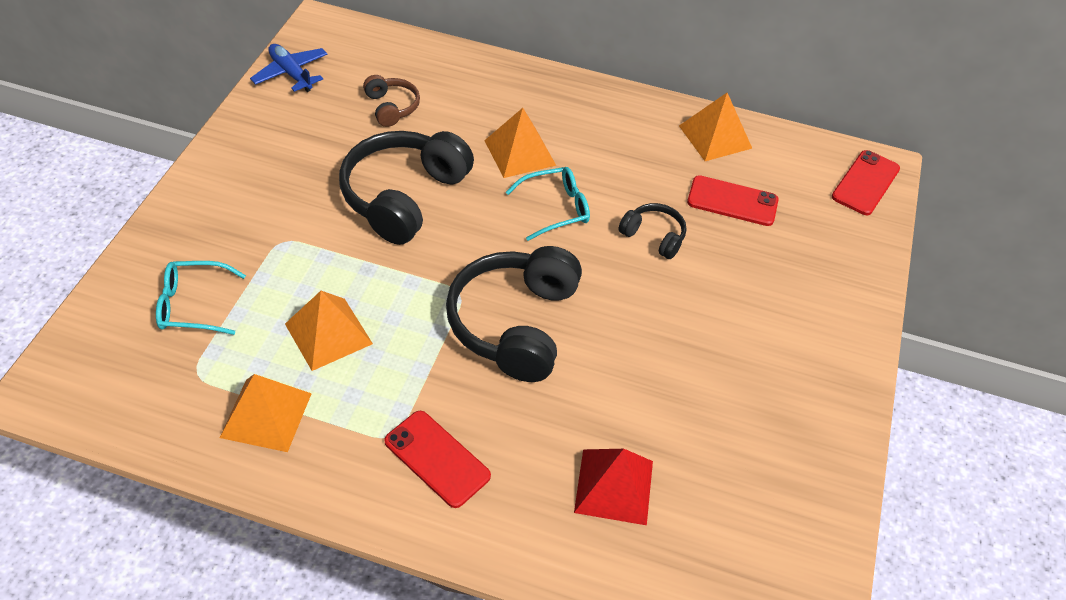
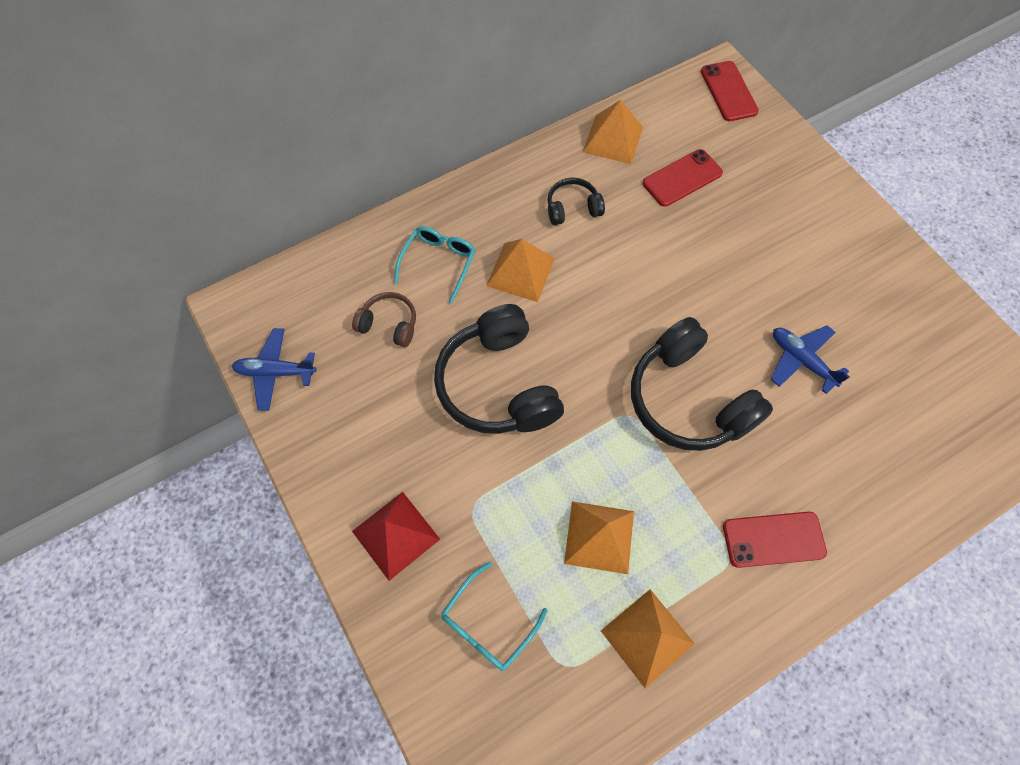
camera: 45 degrees left, 15 degrees up
turquoise glasses [505,167,590,241] -> turquoise glasses moved to [394,226,475,304]
red pyramid [574,449,653,525] -> red pyramid moved to [352,492,440,581]
black headphones [618,203,686,259] -> black headphones moved to [547,177,605,225]
none -> blue plane [771,325,850,394]

